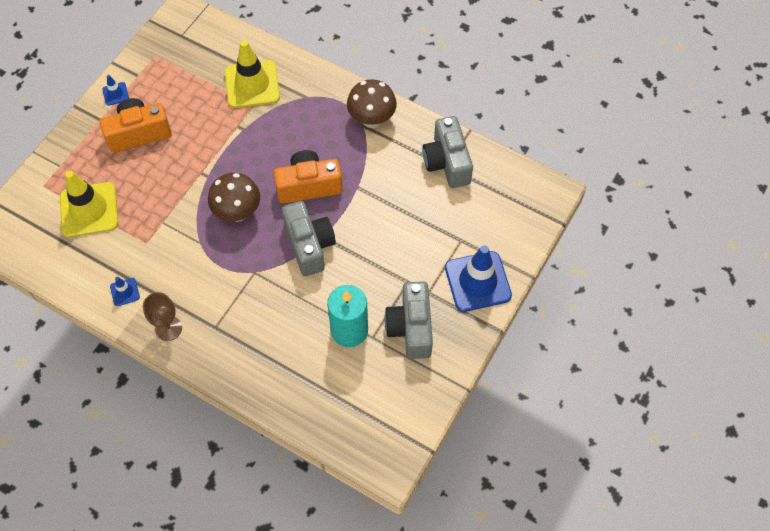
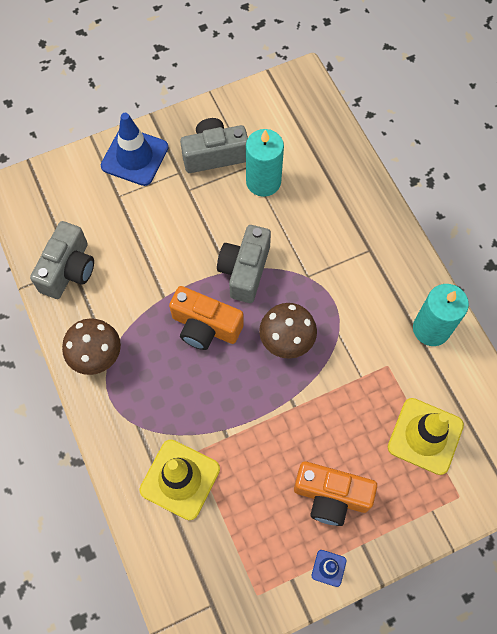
camera: 145 degrees left, 5 degrees up
blue traffic cone [110,277,140,306] -> turquoise candle [413,284,469,346]
brown goblet [143,292,182,341] -> none
grey camera [384,281,433,359] -> grey camera turned 135 degrees counterclockwise [180,118,248,173]

